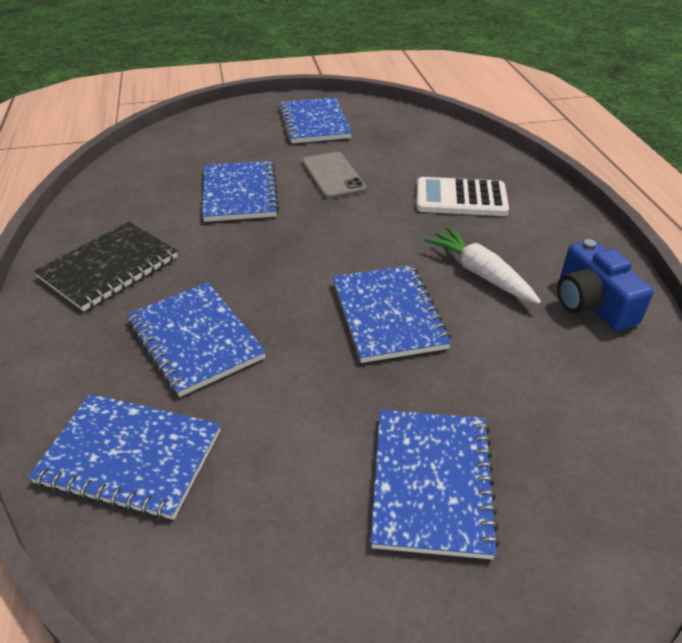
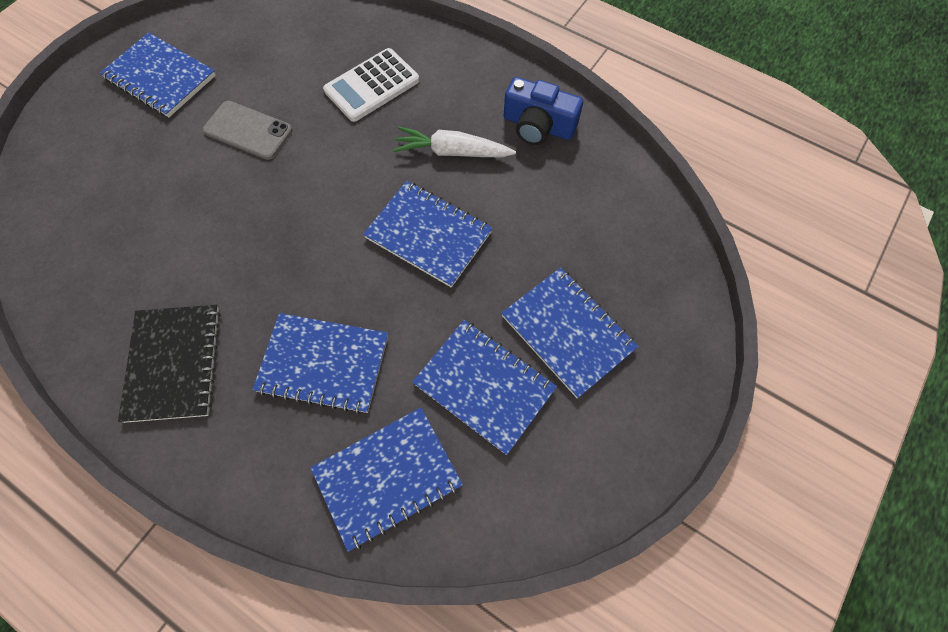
camera: 45 degrees left, 25 degrees up
blue notebook [202,161,279,222] -> blue notebook moved to [412,320,557,455]

